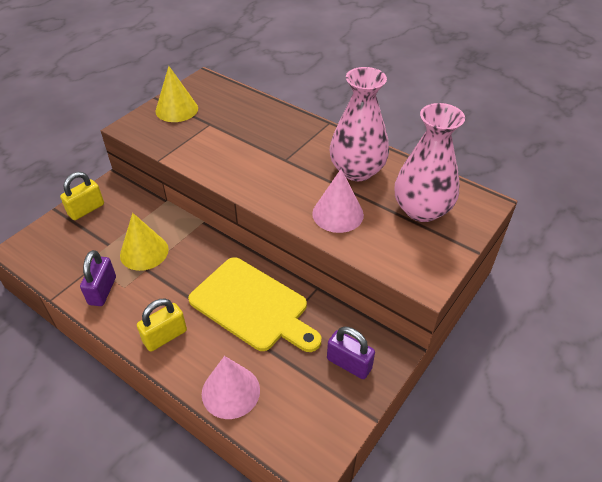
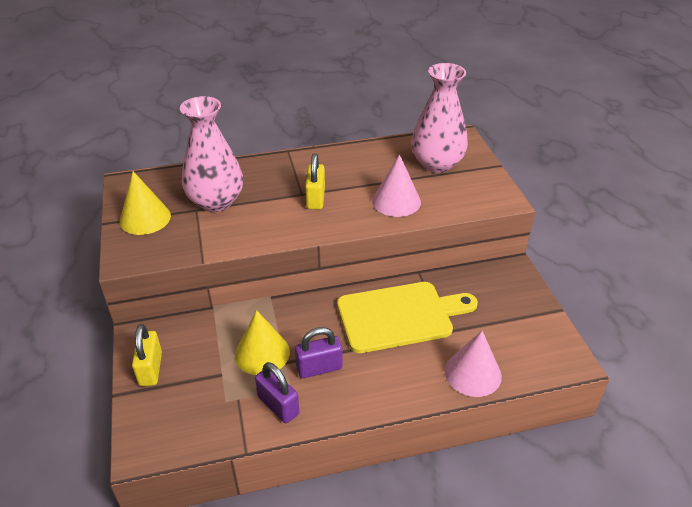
camera: 50 degrees left, 5 degrees down
yellow padlock [137,298,187,352] -> yellow padlock moved to [305,153,325,209]
purple padlock [327,326,375,379] -> purple padlock moved to [295,327,342,378]
pink vase [330,67,389,181] -> pink vase moved to [180,96,243,212]

